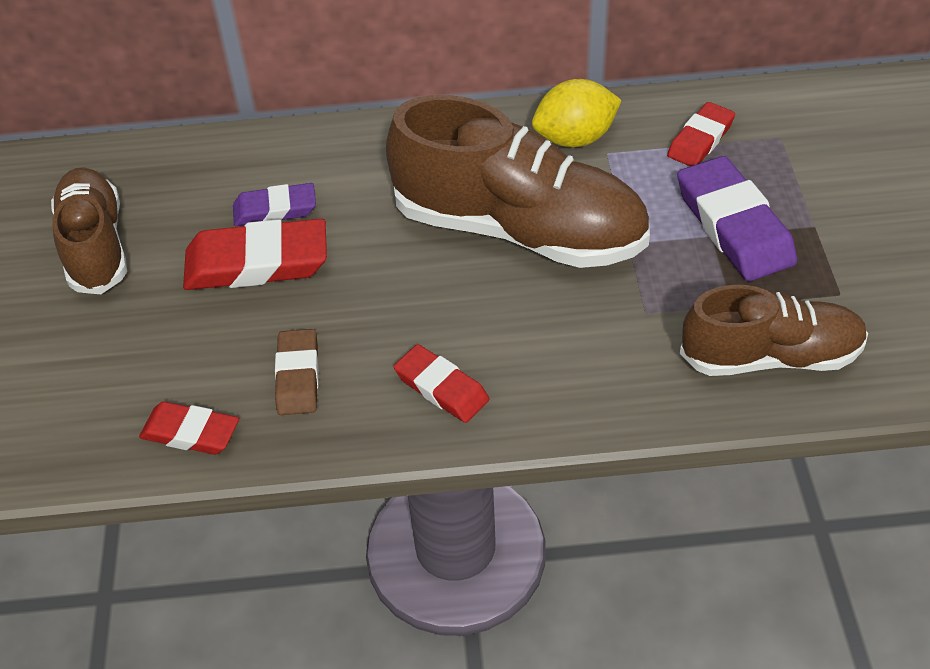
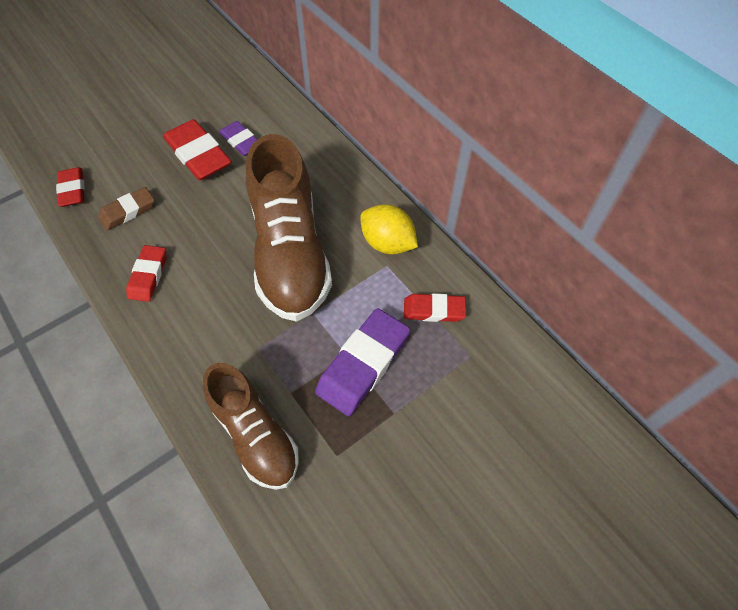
camera: 55 degrees right, 10 degrees up
brown shoe [51,168,127,294] -> none

